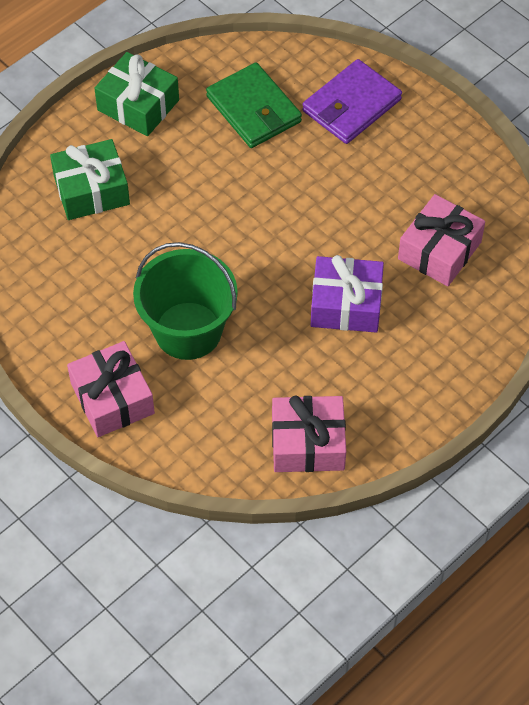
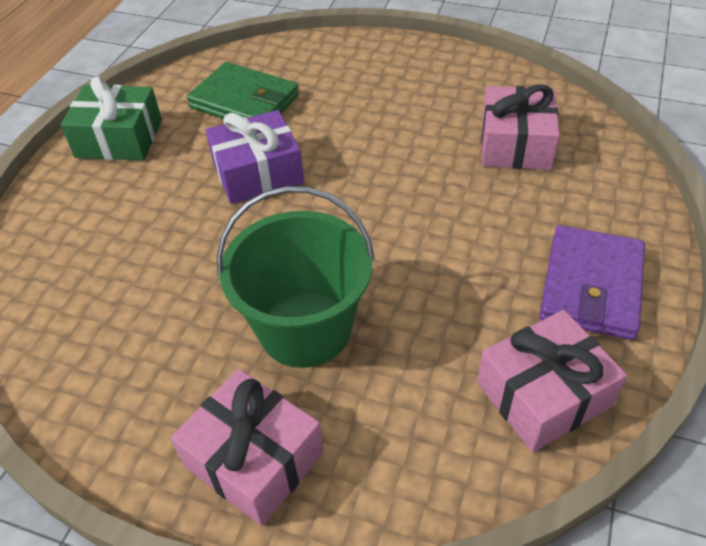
camera: 25 degrees left, 10 degrees down
green gift [50,139,130,220] -> none
purple wallet [302,59,402,144] -> purple wallet moved to [540,225,645,340]
purple gift [311,255,384,333] -> purple gift moved to [206,110,304,204]

